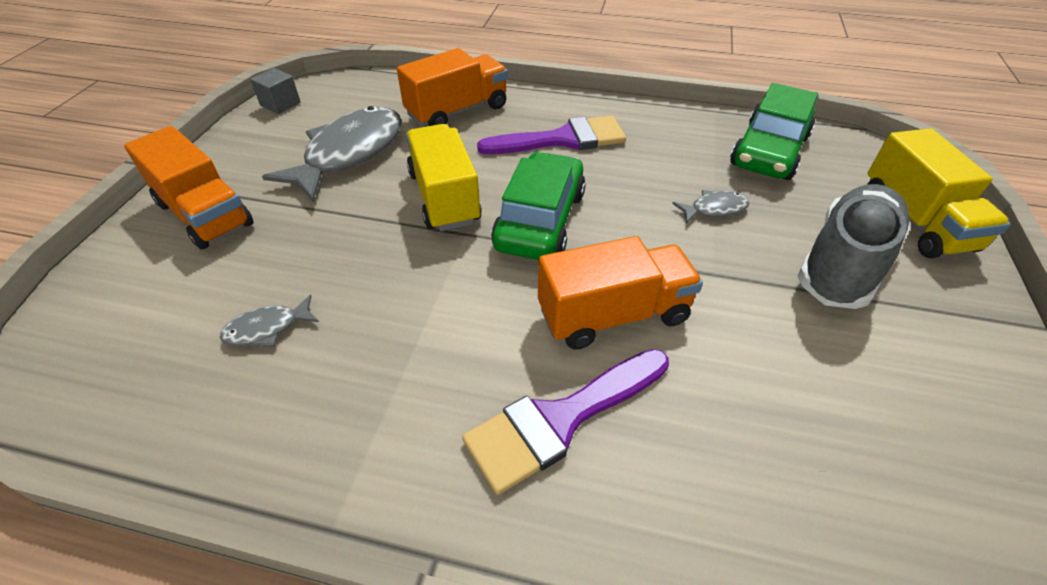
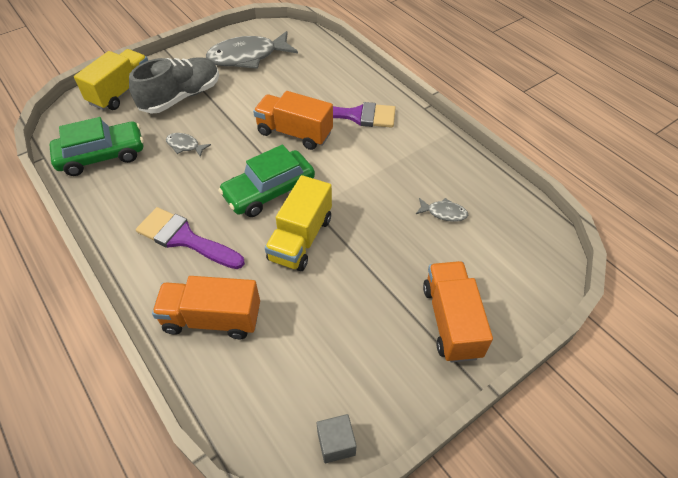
camera: 140 degrees left, 5 degrees up
grey fish [262,106,402,201] -> grey fish moved to [206,31,298,69]
grey shoe [798,184,910,309] -> grey shoe turned 150 degrees clockwise [129,57,219,114]

